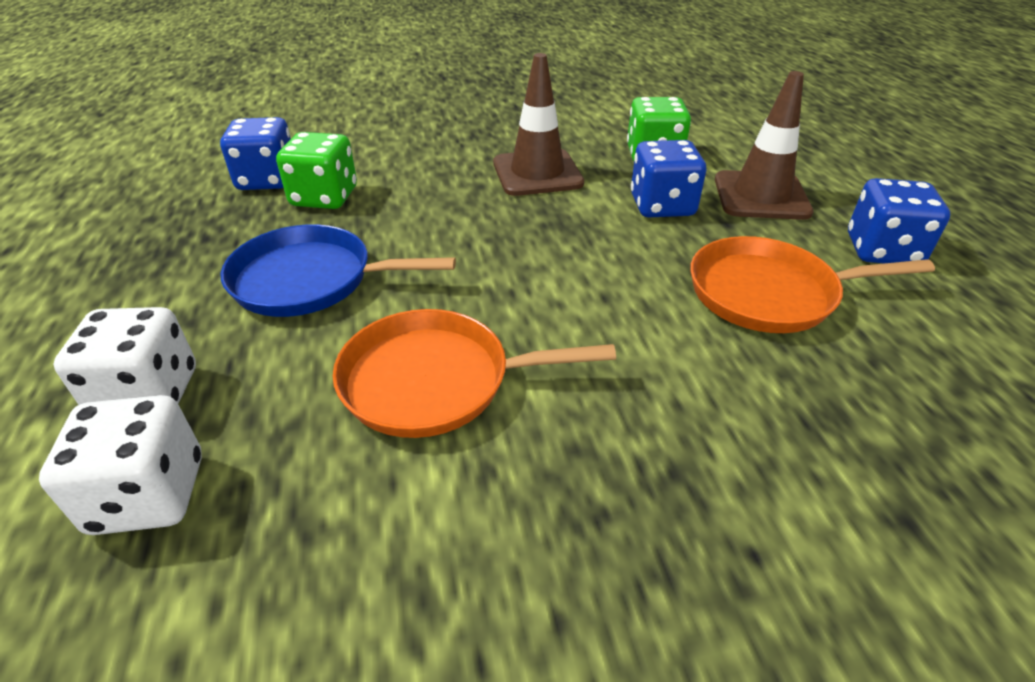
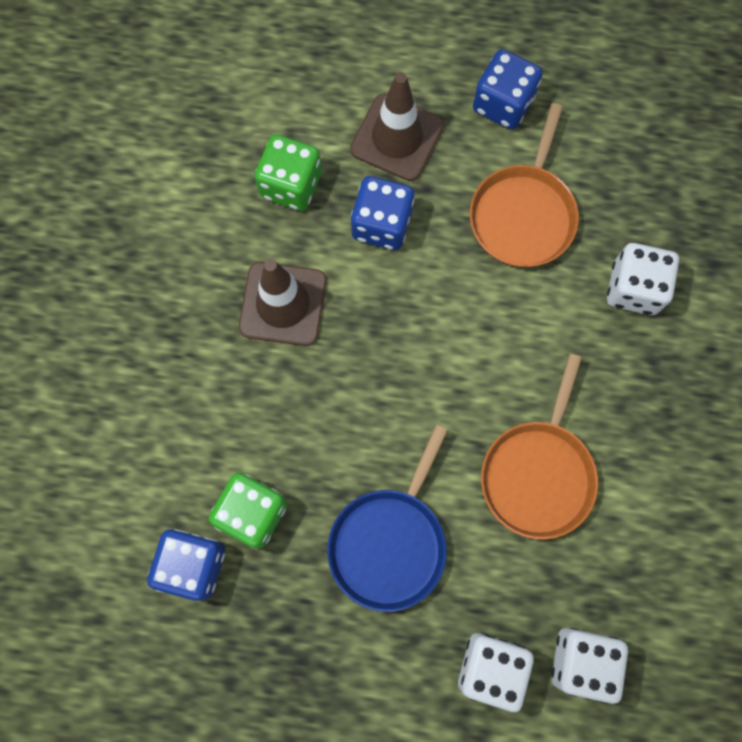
camera: 70 degrees left, 35 degrees up
none -> white dice [607,243,679,315]

